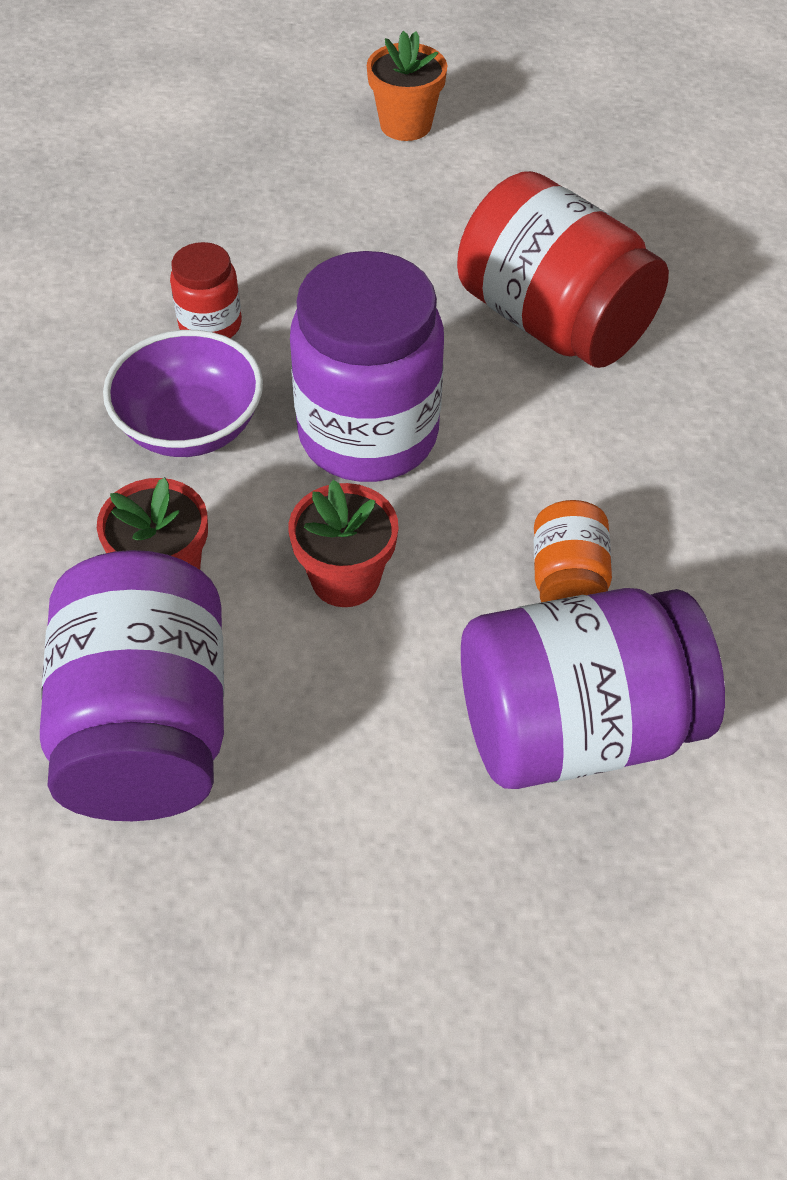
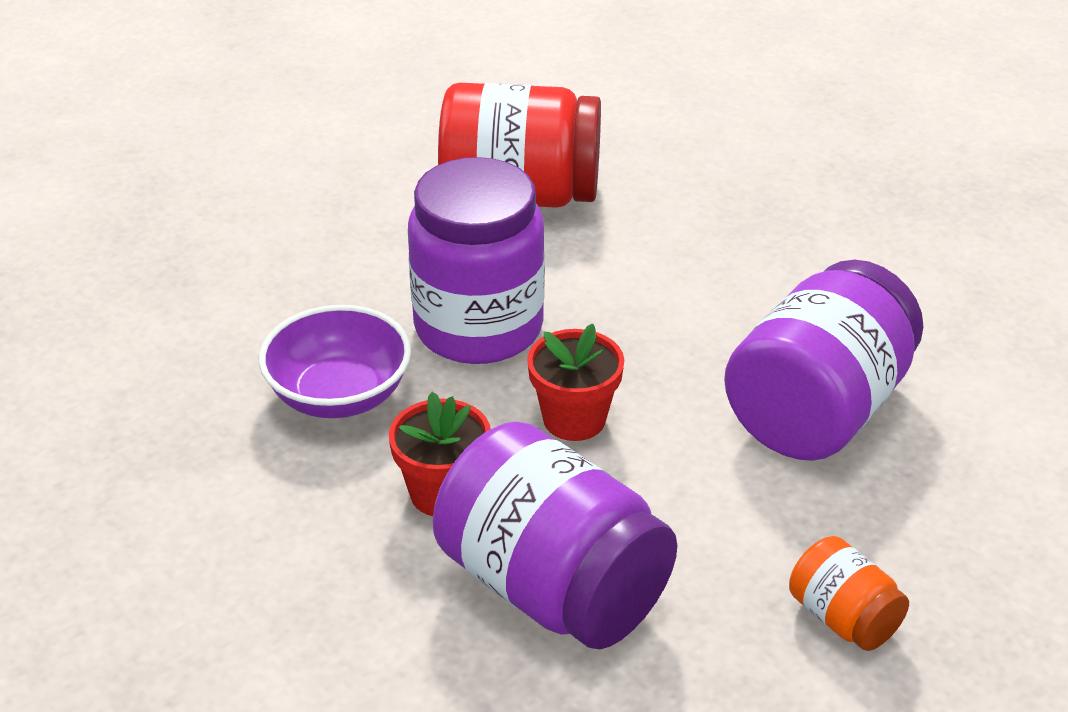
camera: 40 degrees left, 15 degrees down
red jar [170,242,242,338] -> none
orange flower pot [367,31,447,141] -> none
orange jar [534,500,612,602] -> orange jar moved to [789,536,909,651]

